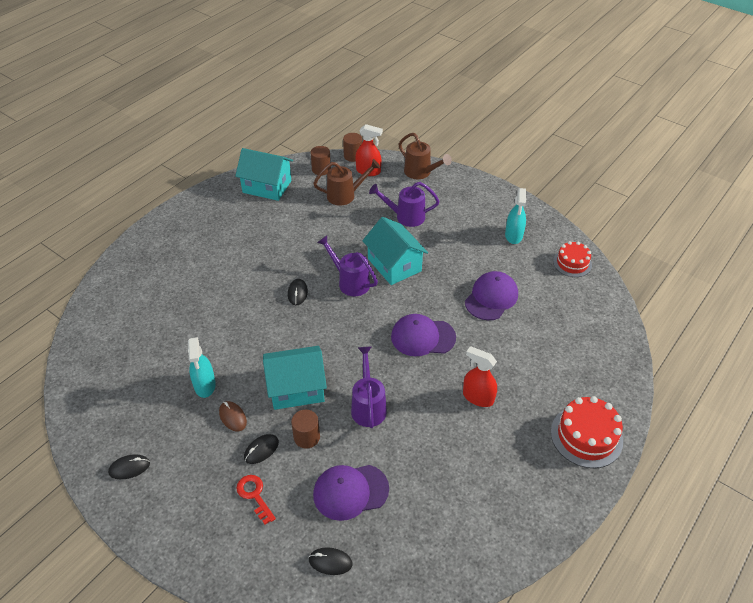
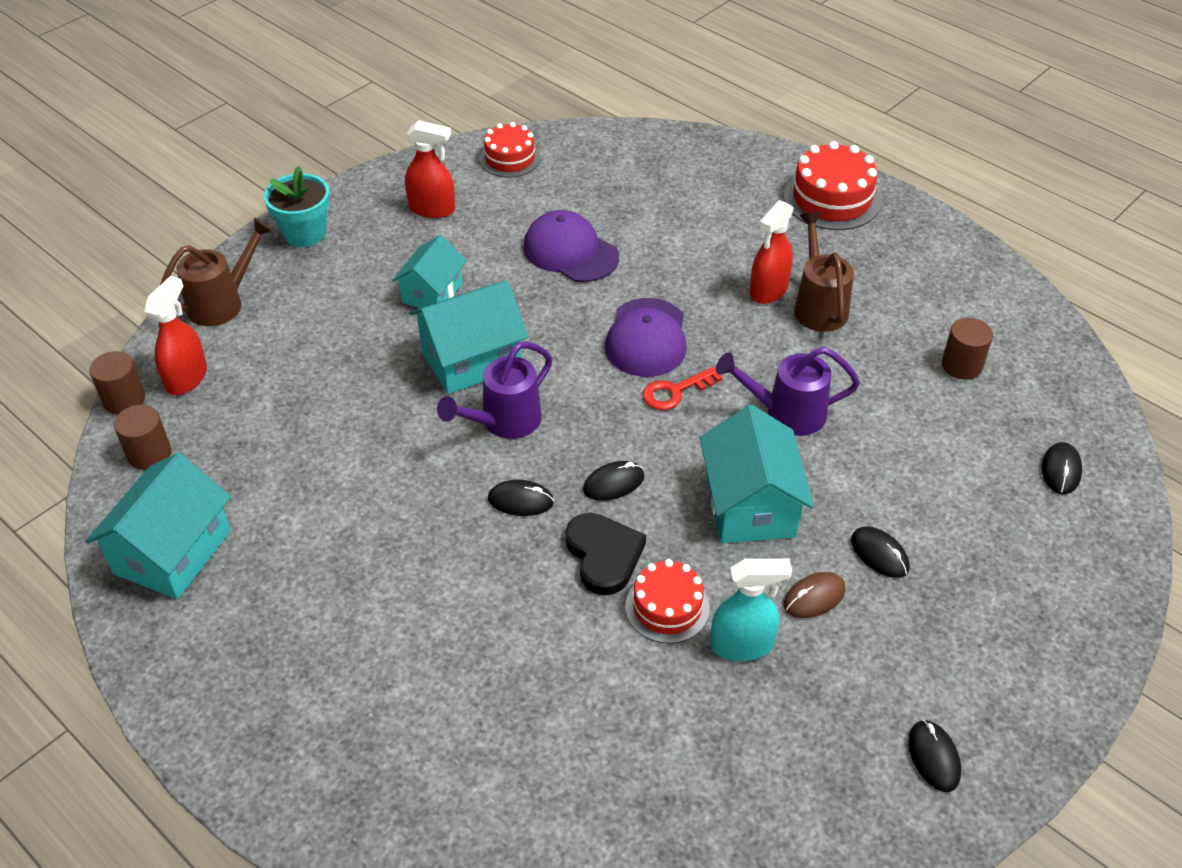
camera: 85 degrees left, 0 degrees up
red key [236,475,276,524] -> red key moved to [642,367,723,410]
brown cylinder [291,410,320,449] -> brown cylinder moved to [942,318,993,380]
brown watering can [313,159,380,206] -> brown watering can moved to [794,212,854,332]
purple cap [313,465,389,521] -> none
purple watering can [369,182,440,227] -> none
turquoise spray bottle [505,188,526,244] -> red spray bottle [405,120,455,218]
none -> turquoise flower pot [264,166,330,247]
none -> turquoise house [392,235,467,308]
none -> black heart [565,513,646,595]
none -> black mouse [583,461,645,501]
none -> red cake [625,559,710,644]

